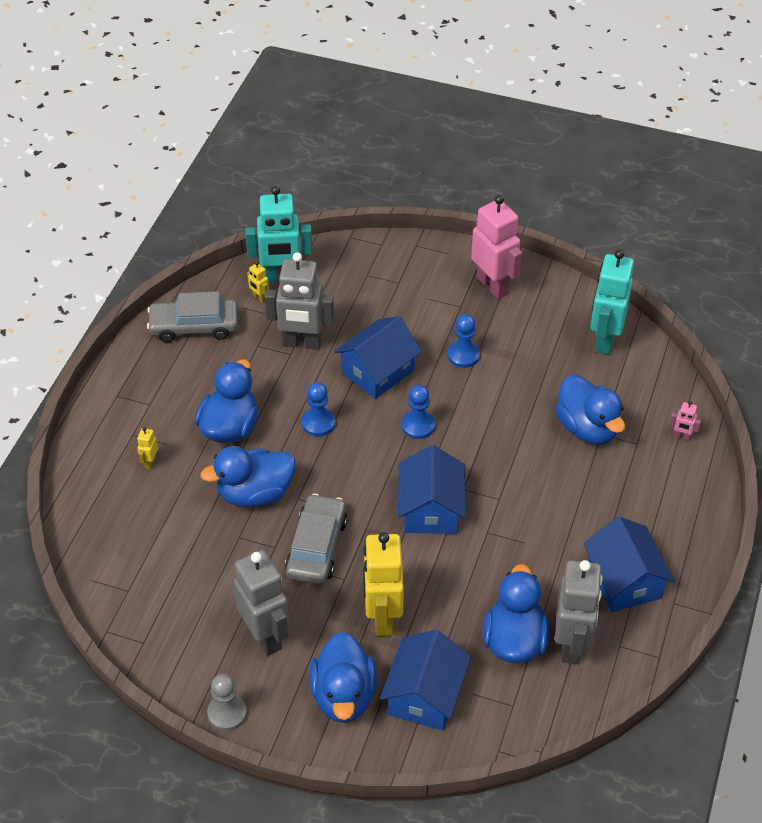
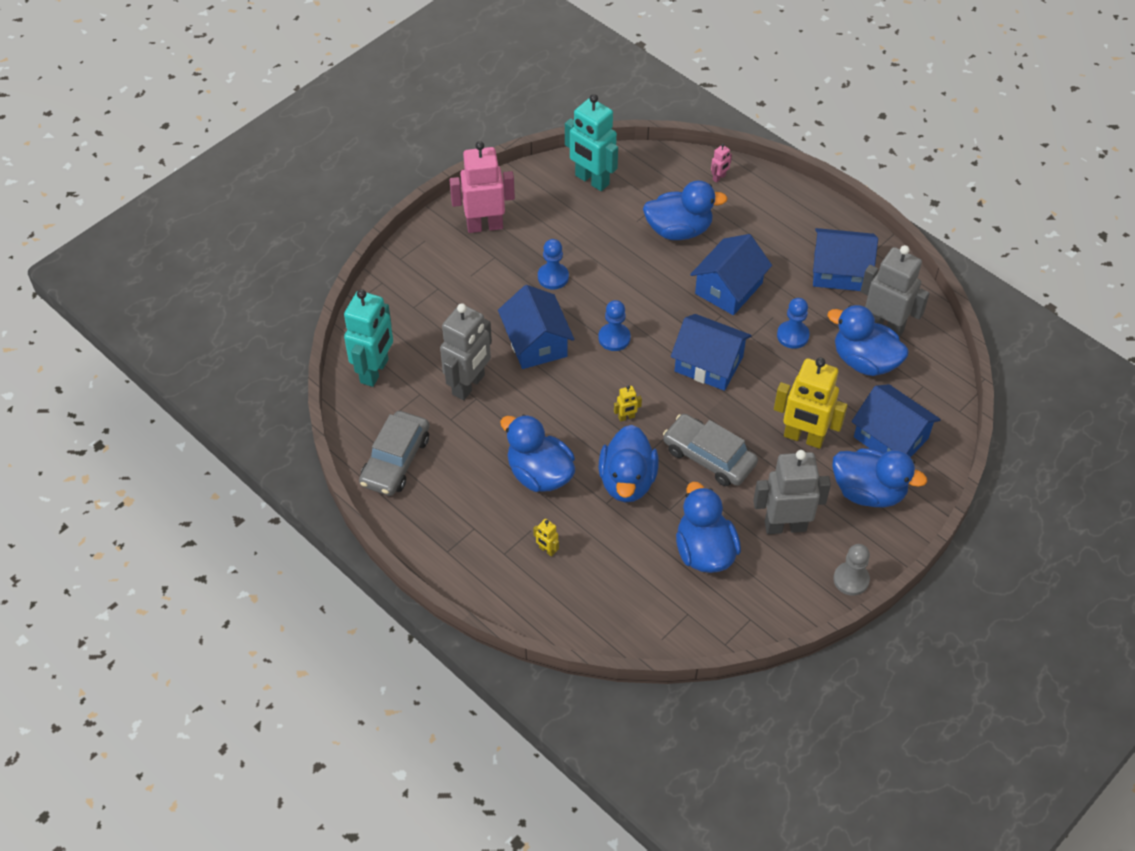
camera: 65 degrees left, 5 degrees up
yellow robot [247,262,269,303] -> yellow robot moved to [614,385,642,422]
blue pawn [302,382,336,437] -> blue pawn moved to [777,298,810,349]
none -> blue duck [676,482,741,573]
none -> blue house [690,234,772,315]

